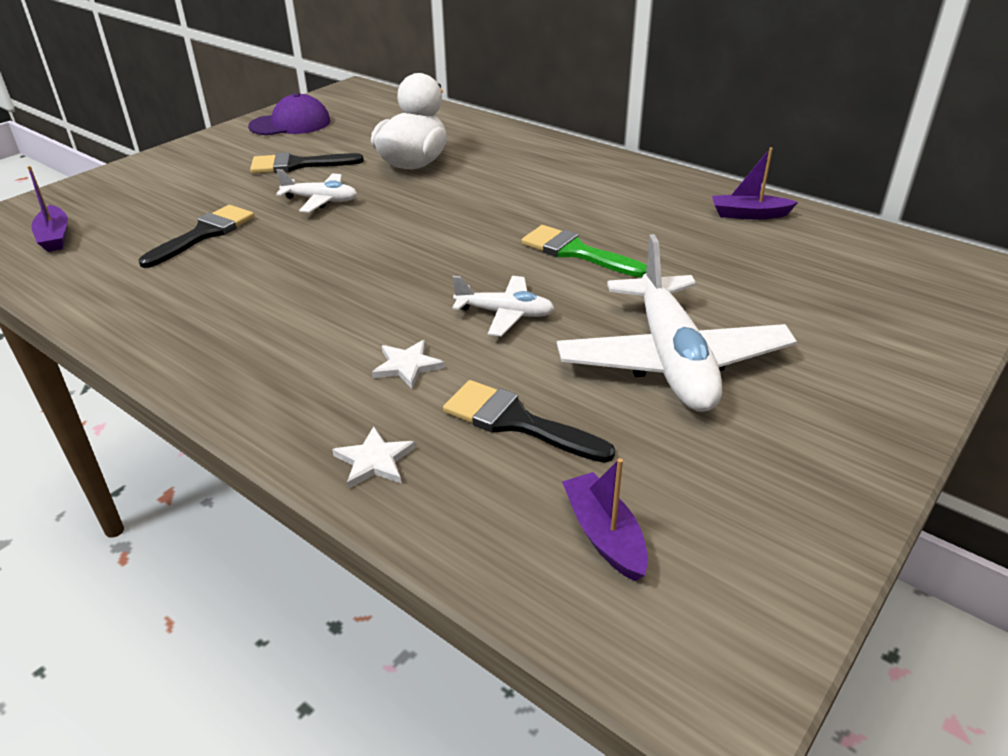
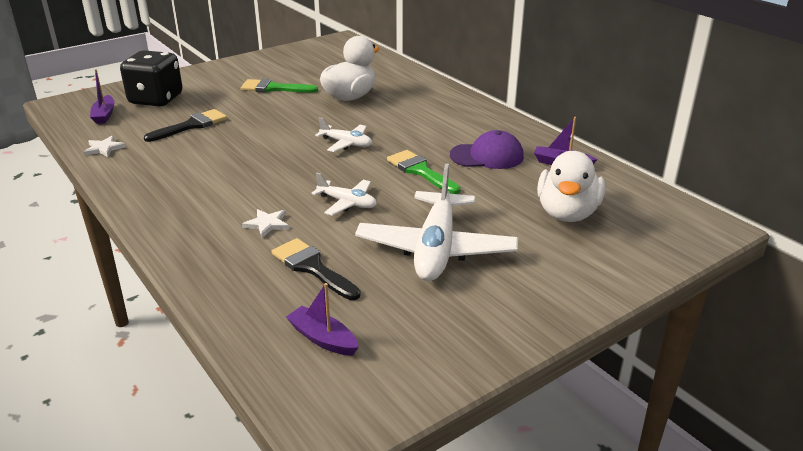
camera: 15 degrees right, 5 degrees down
purple cap [248,93,330,135] -> purple cap moved to [450,130,524,169]
black brush [250,152,364,173] -> green brush [241,79,318,93]
white plane [276,169,357,213] -> white plane moved to [315,117,372,152]
white star [332,426,416,489] -> white star moved to [84,136,126,157]
purple boat [562,458,648,581] -> purple boat turned 45 degrees counterclockwise [286,283,359,356]
none -> black dice [120,50,183,107]
none -> white duck [537,151,605,222]

